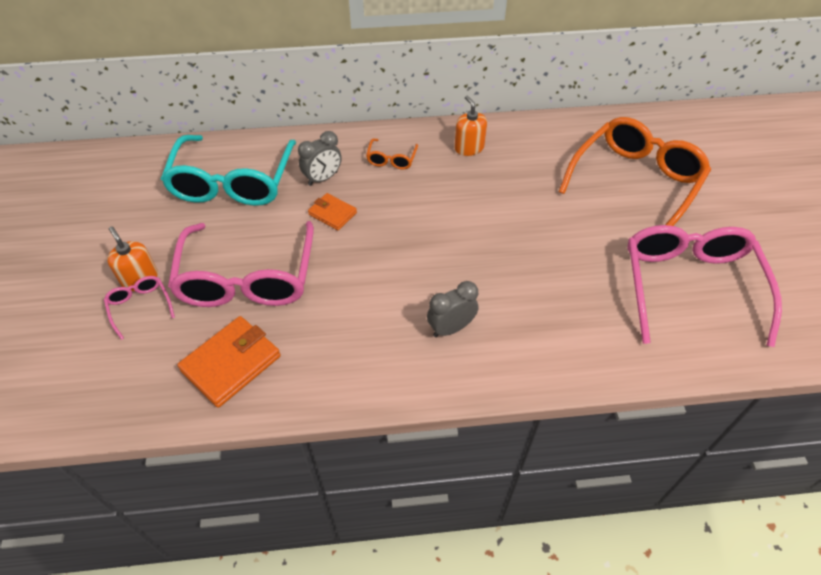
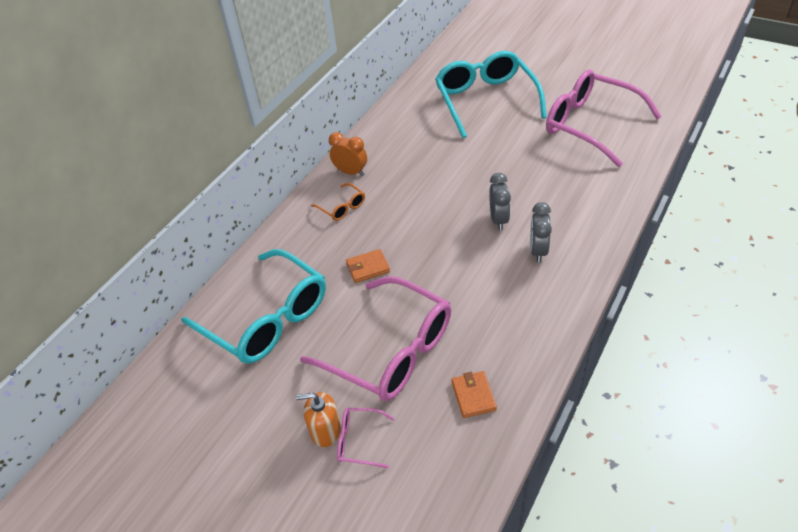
camera: 50 degrees left, 5 degrees down
orange wallet [177,316,281,408] -> orange wallet [452,371,497,418], size x0.59
grey clock [298,131,342,186] -> grey clock moved to [489,173,511,230]
orange soap dispenser [454,96,487,156] -> none
orange glasses [559,117,711,226] -> turquoise glasses [435,51,547,138]
none -> orange clock [329,132,367,176]

